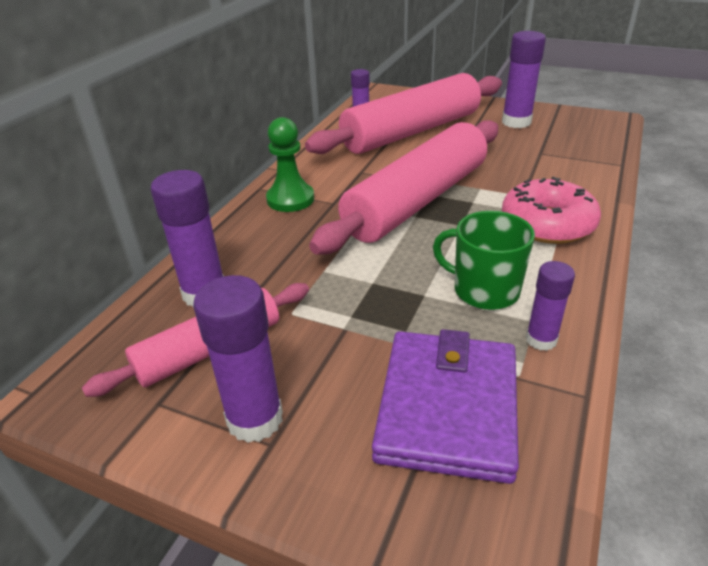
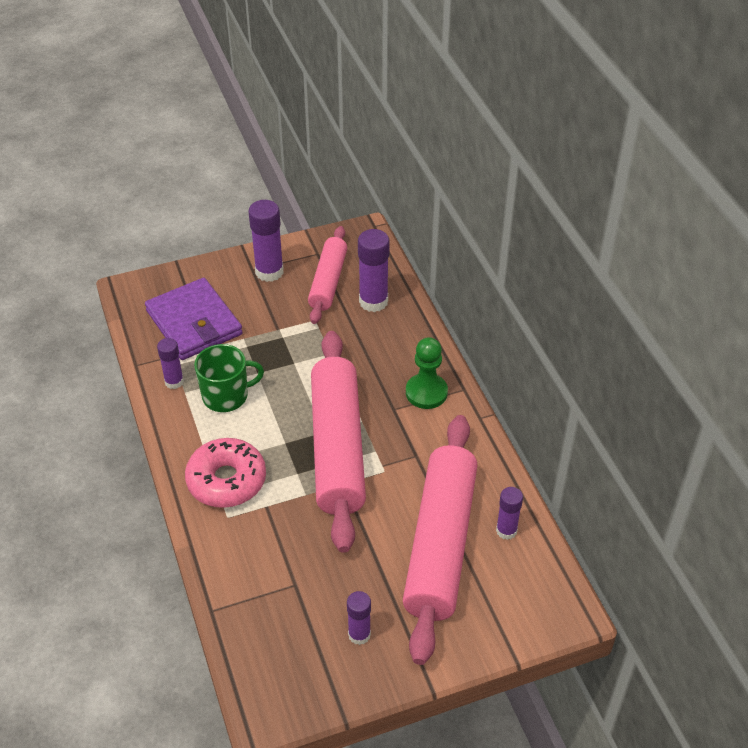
camera: 135 degrees right, 10 degrees up
purple glue stick [502,31,546,128] -> purple glue stick [347,591,371,645], size x0.61

